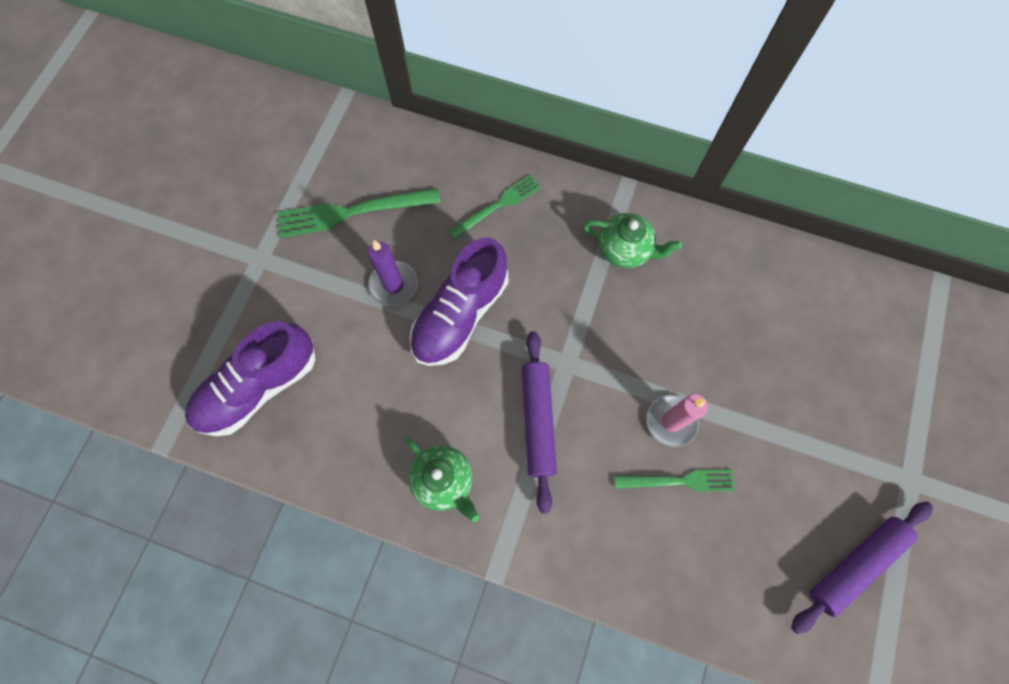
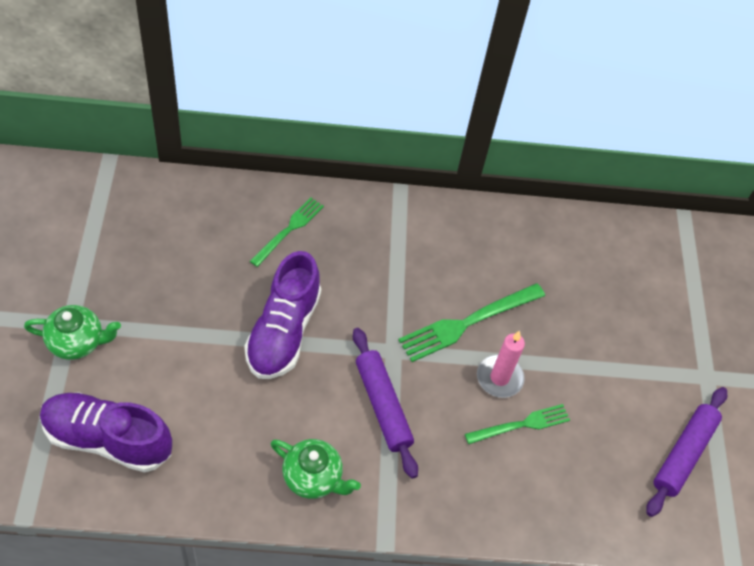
camera: 25 degrees left, 15 degrees down
purple shoe [185,321,316,436] -> purple shoe turned 75 degrees clockwise [40,392,172,473]
green fork [277,188,440,238] -> green fork moved to [398,283,545,362]
purple candle [368,240,418,306] -> none
green teapot [583,213,682,268] -> green teapot moved to [24,305,121,360]

